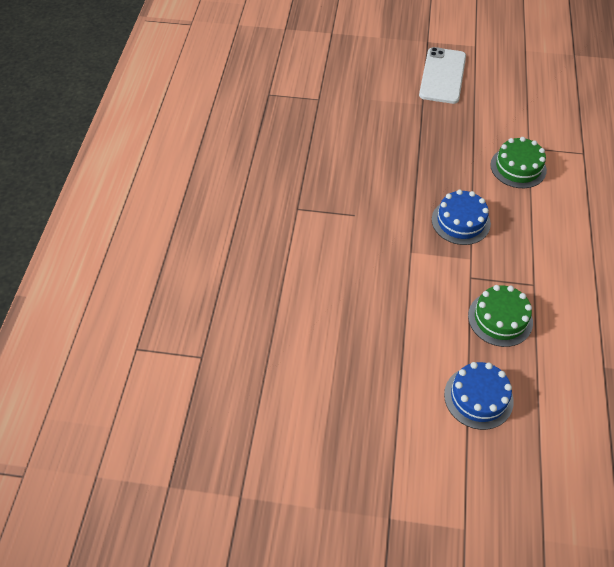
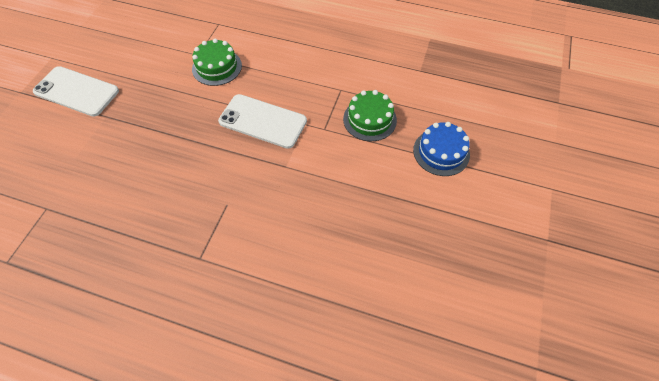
camera: 80 degrees left, 5 degrees up
blue cake [432,189,491,245] -> white phone [218,94,307,149]

